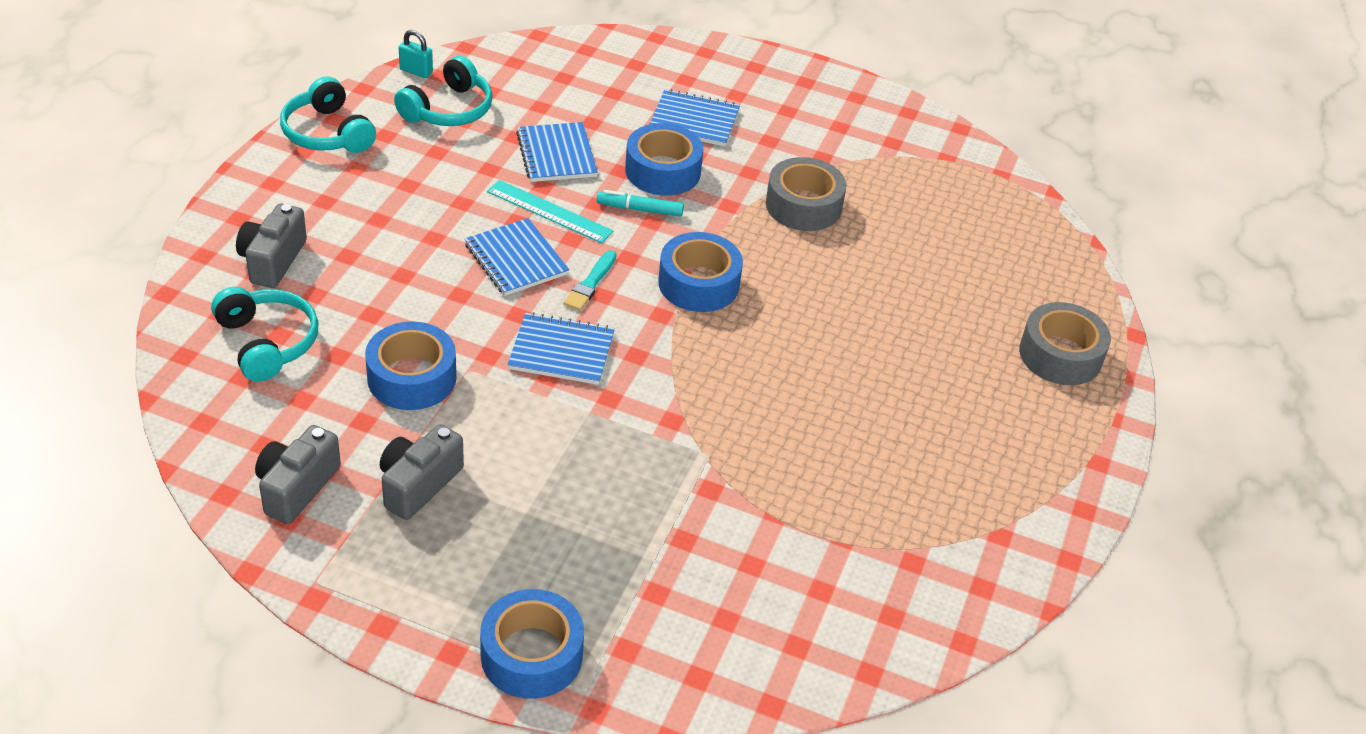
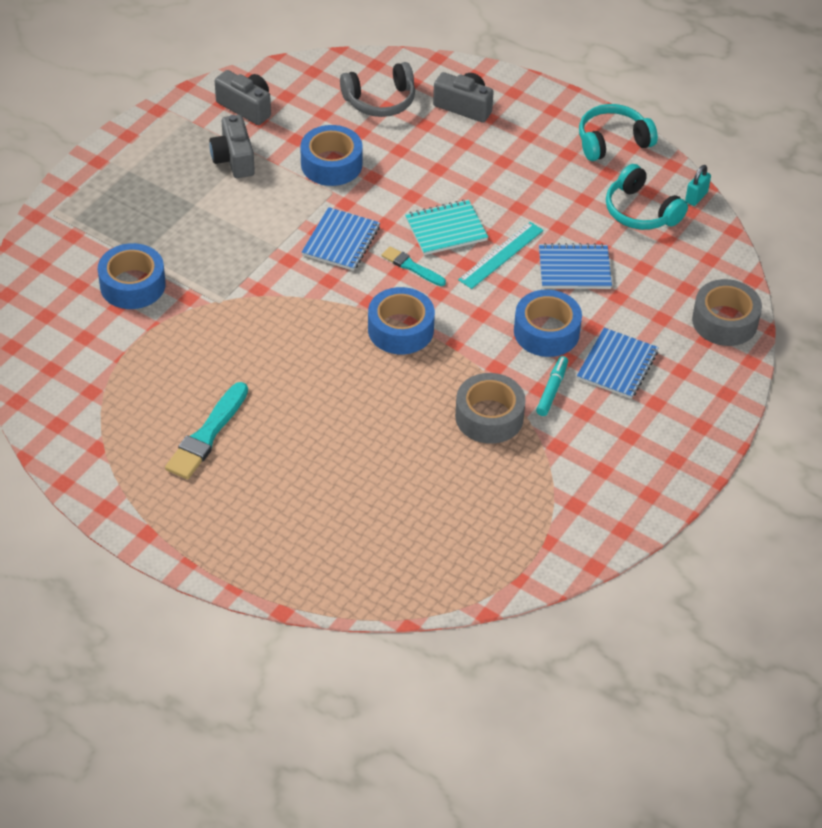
camera: 105 degrees right, 5 degrees up
turquoise headphones [211,287,319,382] -> grey headphones [340,62,415,117]
grey camera [380,424,464,520] -> grey camera turned 150 degrees counterclockwise [209,115,255,178]
blue notebook [465,218,569,296] -> turquoise notebook [405,199,488,255]
blue tape [480,589,584,699] -> blue tape moved to [98,243,166,309]
turquoise marker [597,190,684,216] -> turquoise marker moved to [536,356,568,416]
grey tape [1019,302,1111,385] -> grey tape moved to [692,279,762,346]
none -> turquoise brush [165,382,248,479]

